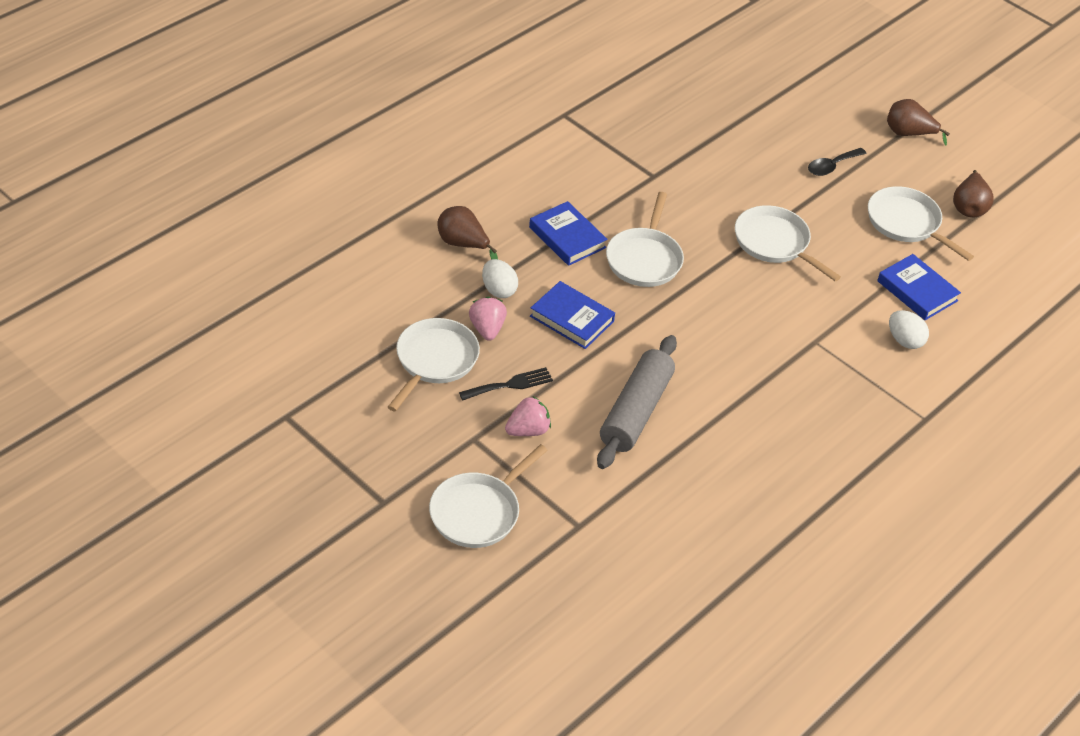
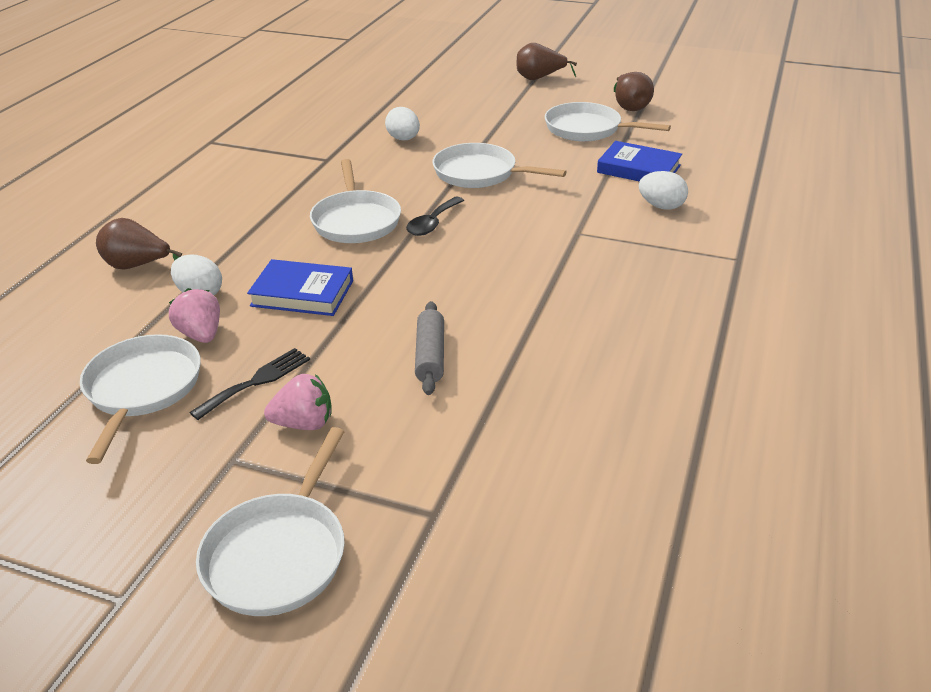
camera: 20 degrees left, 10 degrees down
pink strawberry [505,396,551,436] -> pink strawberry turned 45 degrees clockwise [264,374,331,430]
blue book [529,201,607,266] -> none
grey rolling pin [597,335,677,469] -> grey rolling pin [415,301,444,395], size x0.57
black spoon [808,148,867,176] -> black spoon moved to [406,197,464,236]
none -> white egg [385,107,420,141]

